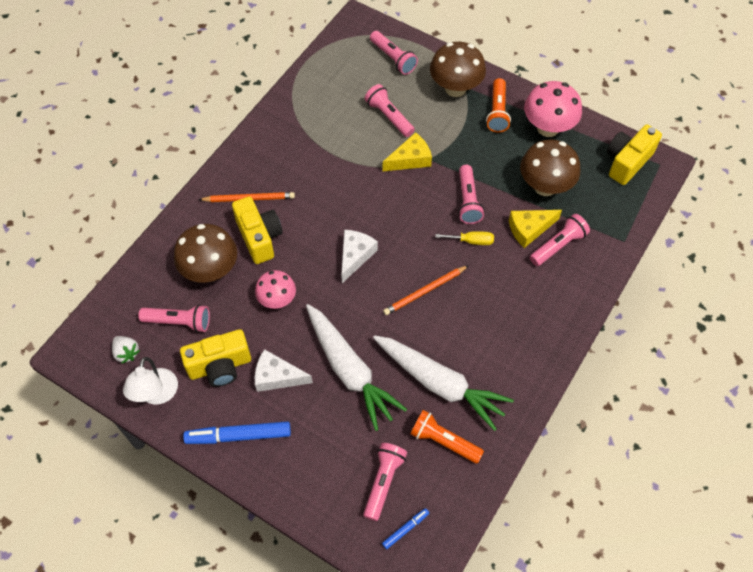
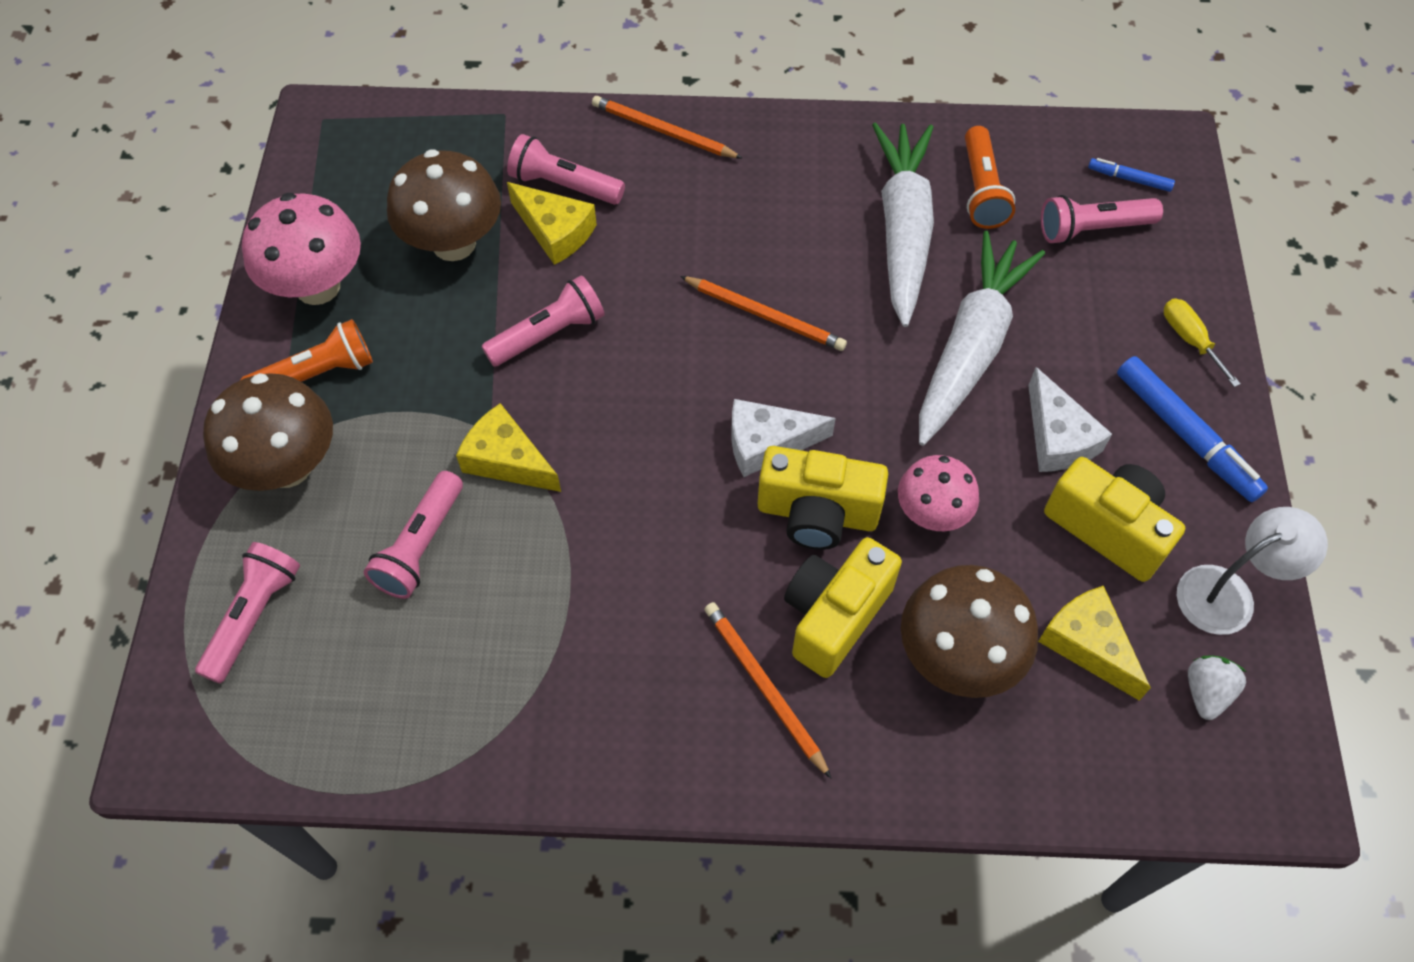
camera: 120 degrees left, 0 degrees up
pink flashlight [138,304,210,333] -> yellow cheese [1038,586,1151,701]
yellow screwdriver [435,231,494,245] -> yellow screwdriver moved to [1164,299,1241,387]
yellow camera [607,124,662,185] -> yellow camera moved to [758,446,888,550]
none -> orange pencil [592,96,743,159]

